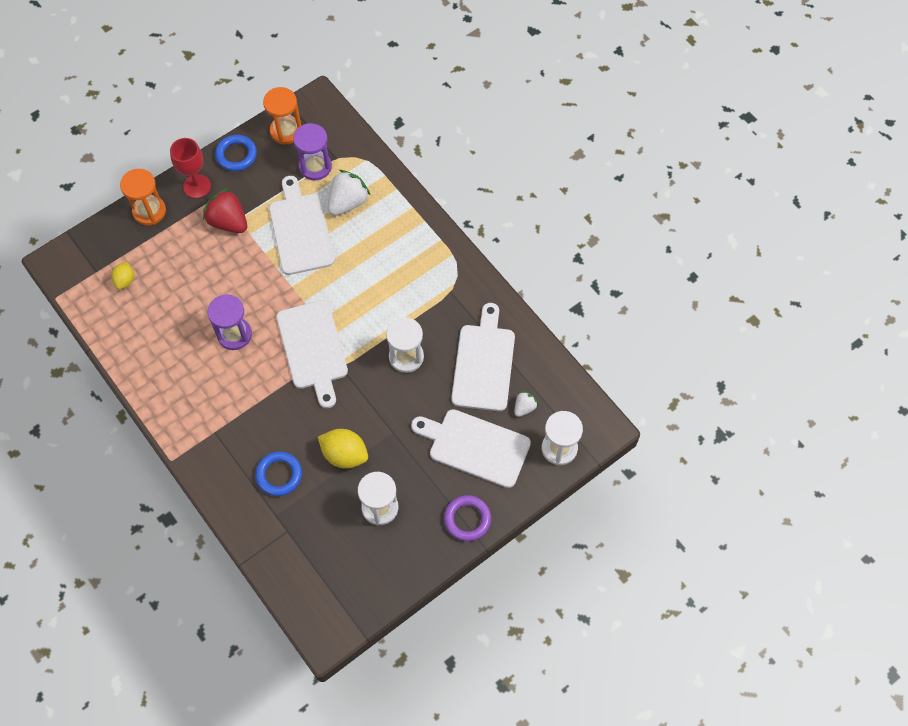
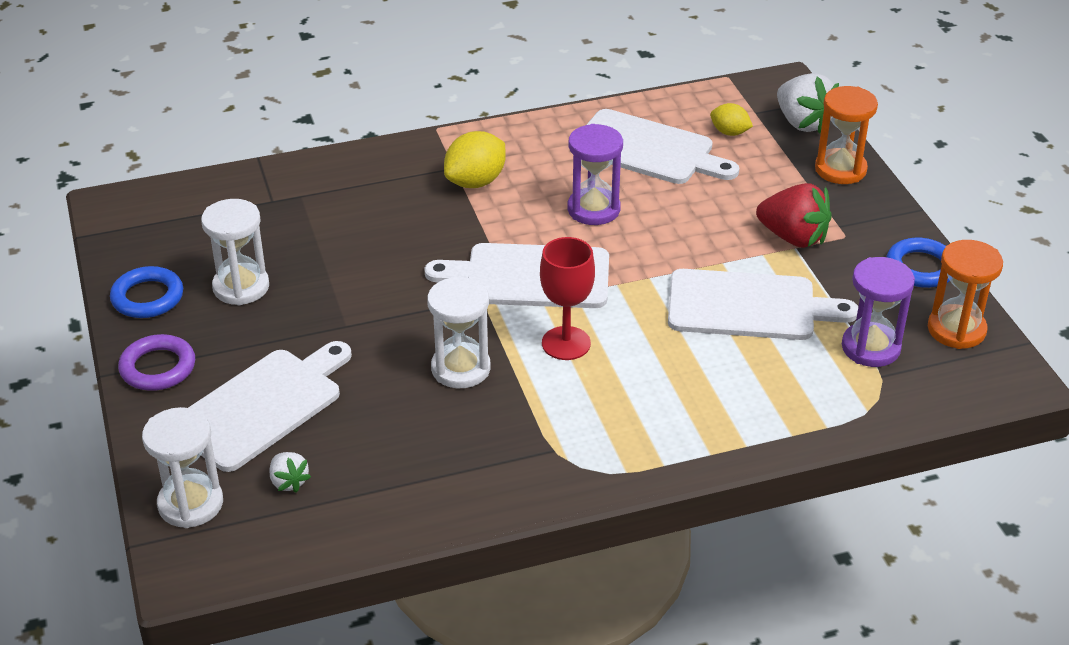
camera: 110 degrees right, 25 degrees down
red goblet [170,138,211,198] -> red goblet moved to [540,237,595,360]
red strawberry [203,188,247,233] -> red strawberry turned 60 degrees clockwise [756,183,832,248]
blue ring [255,452,302,496] -> blue ring moved to [110,266,183,318]
yellow lemon [318,429,368,469] -> yellow lemon moved to [444,131,506,188]
white strawberry [328,170,371,216] -> white strawberry moved to [777,73,839,134]
white cutting board [451,303,515,411] -> white cutting board moved to [586,109,739,184]

